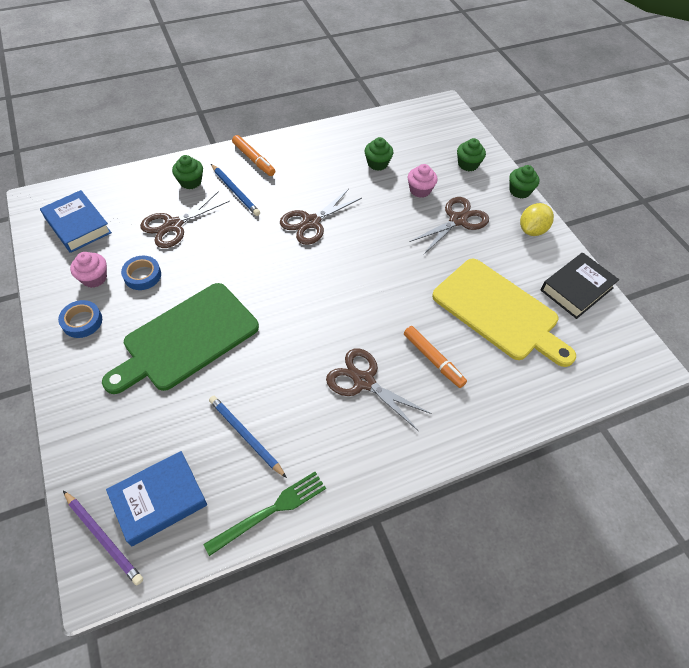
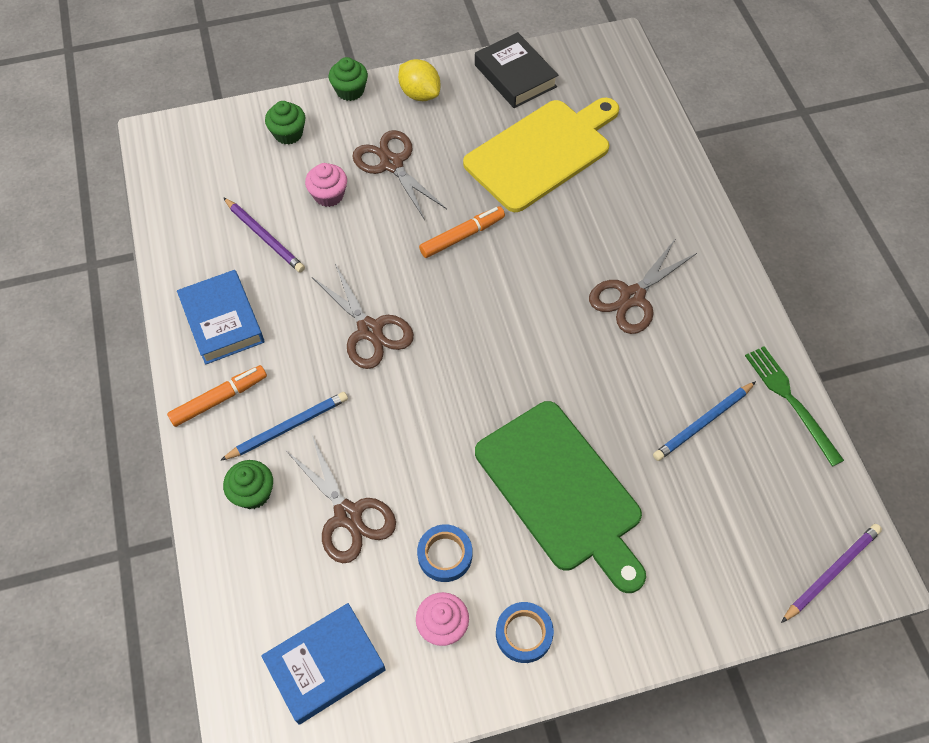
camera: 80 degrees left, 5 degrees up
blue book [106,451,207,546] -> blue book moved to [177,270,264,365]
green cupcake [365,137,393,171] -> purple pencil [223,197,305,272]
orange marker [404,326,467,388] -> orange marker moved to [419,206,505,258]

